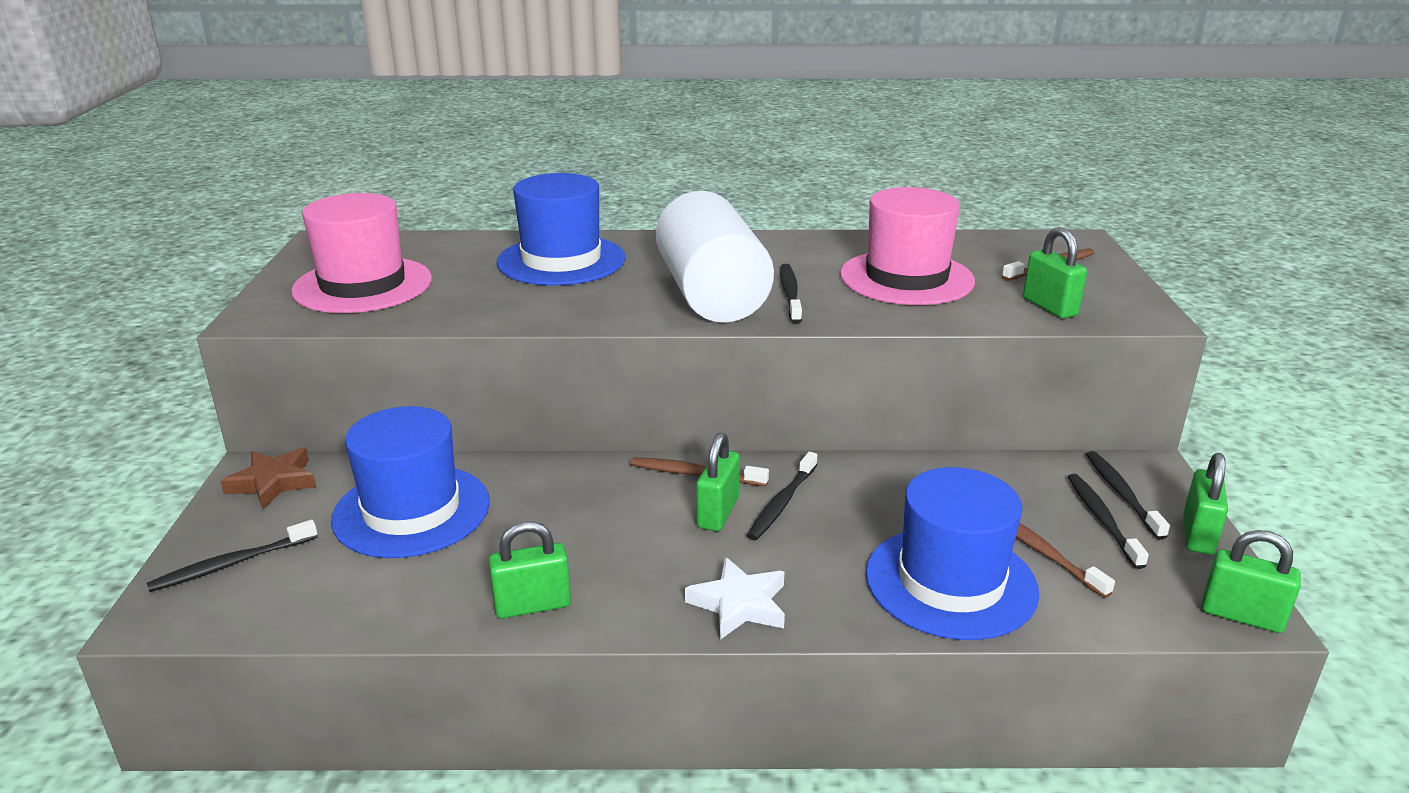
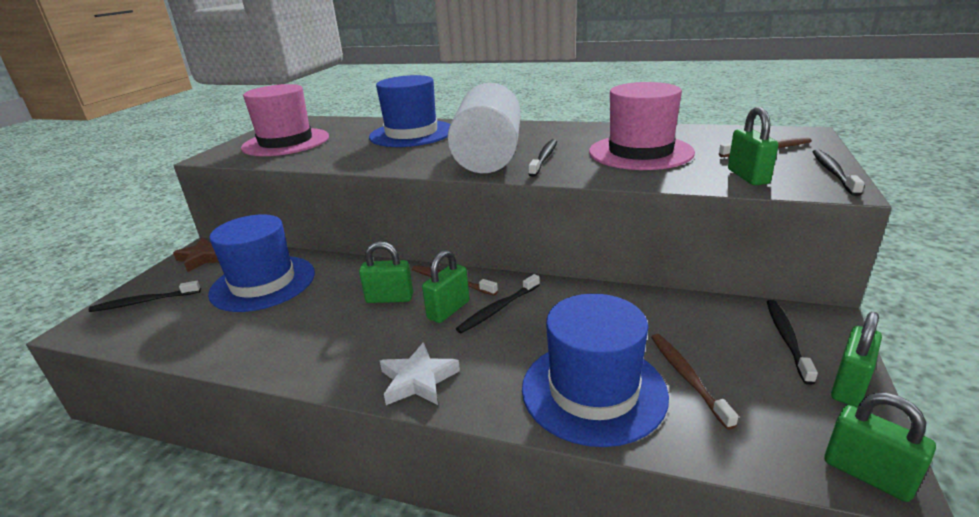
camera: 20 degrees right, 0 degrees up
green padlock [488,521,571,619] -> green padlock moved to [359,242,413,303]
black toothbrush [1068,474,1149,569] -> black toothbrush moved to [813,149,865,196]

